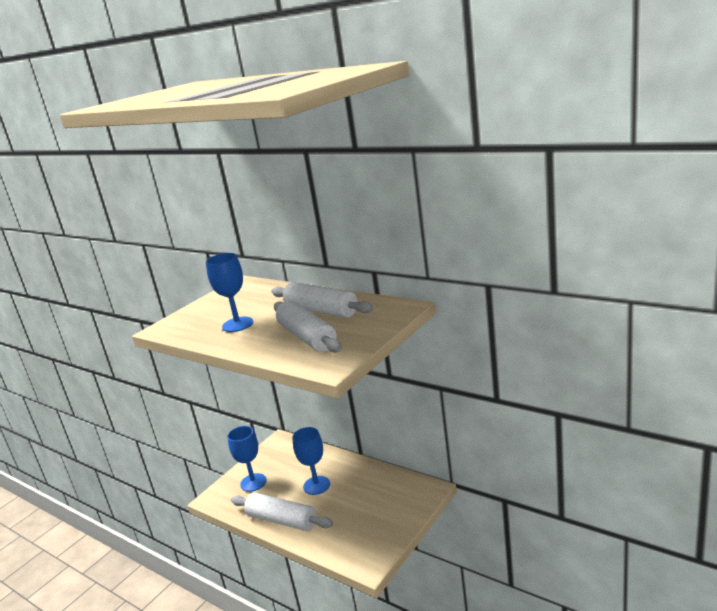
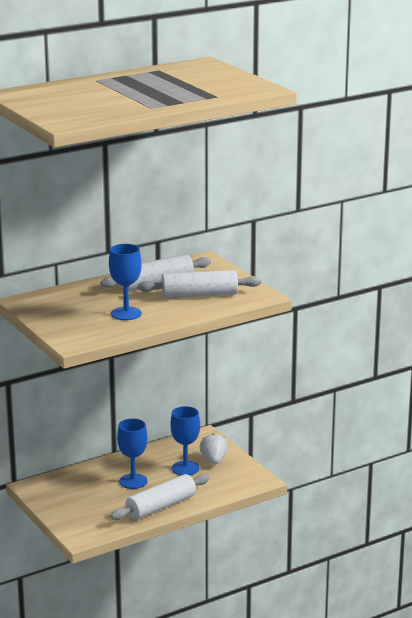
camera: 70 degrees left, 0 degrees up
blue goblet [227,426,267,492] -> blue goblet moved to [170,406,200,475]
none -> white strawberry [199,433,228,464]

